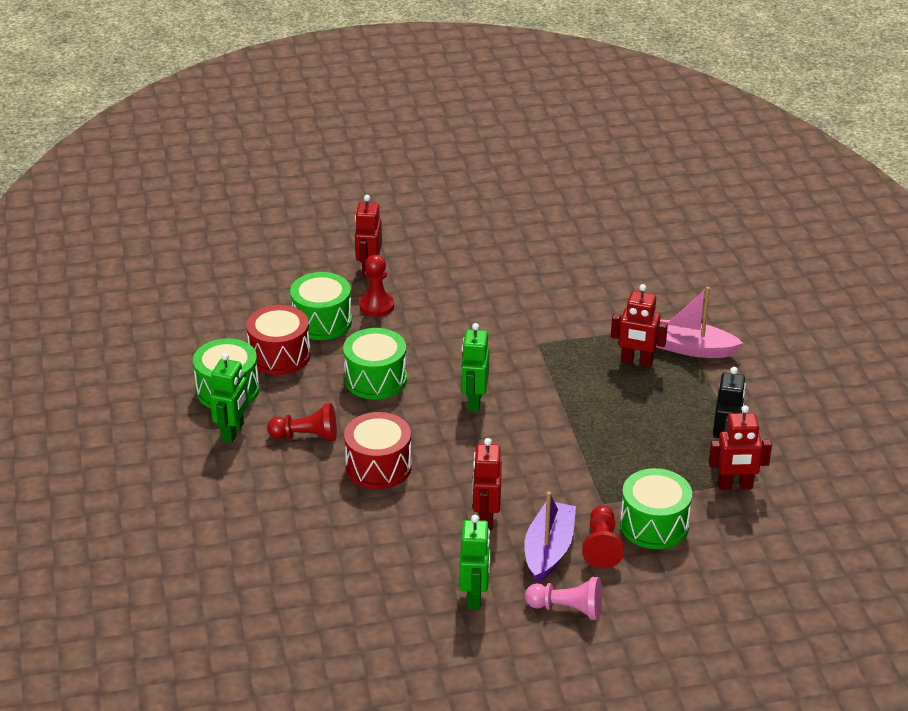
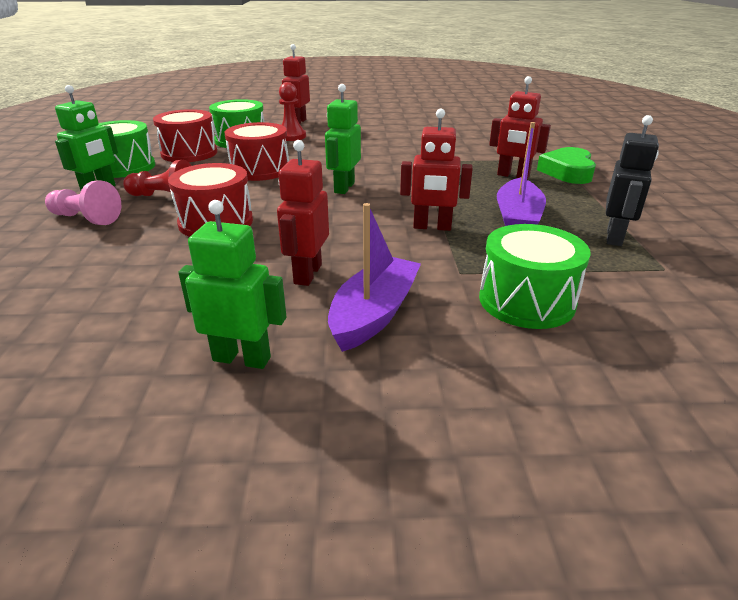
camera: 10 degrees right, 5 degrees down
green drum [343,328,407,399] -> red drum [225,122,289,181]
green robot [460,515,490,609] -> green robot turned 90 degrees counterclockwise [178,200,287,369]
pink pawn [525,577,602,620] -> pink pawn moved to [45,181,121,225]
red pawn [582,505,624,569] -> none
pink boat [656,287,743,358] -> green heart [537,147,596,184]
red robot [709,405,772,490] -> red robot moved to [400,109,473,231]
none -> purple boat [497,122,546,226]

